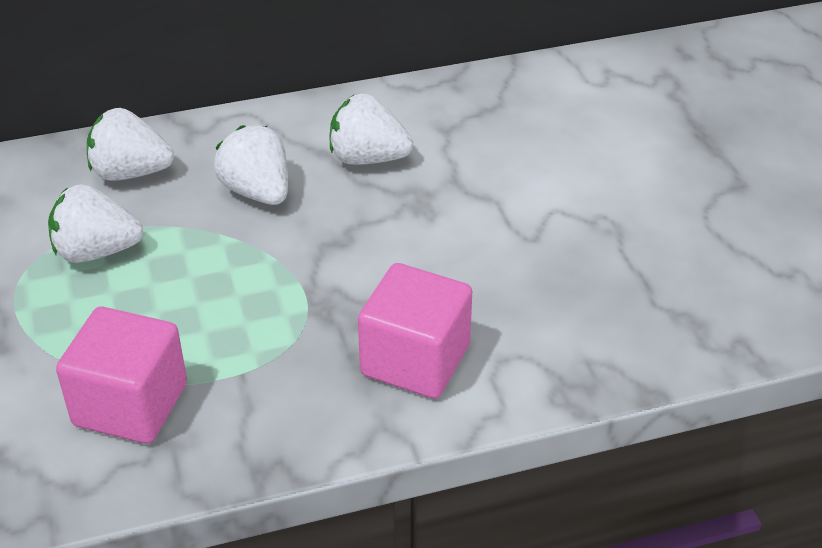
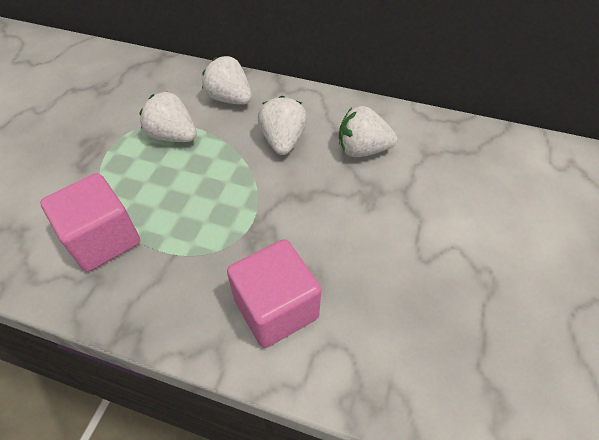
camera: 35 degrees right, 10 degrees up
white strawberry [329,94,413,165] -> white strawberry turned 45 degrees counterclockwise [339,106,397,157]

